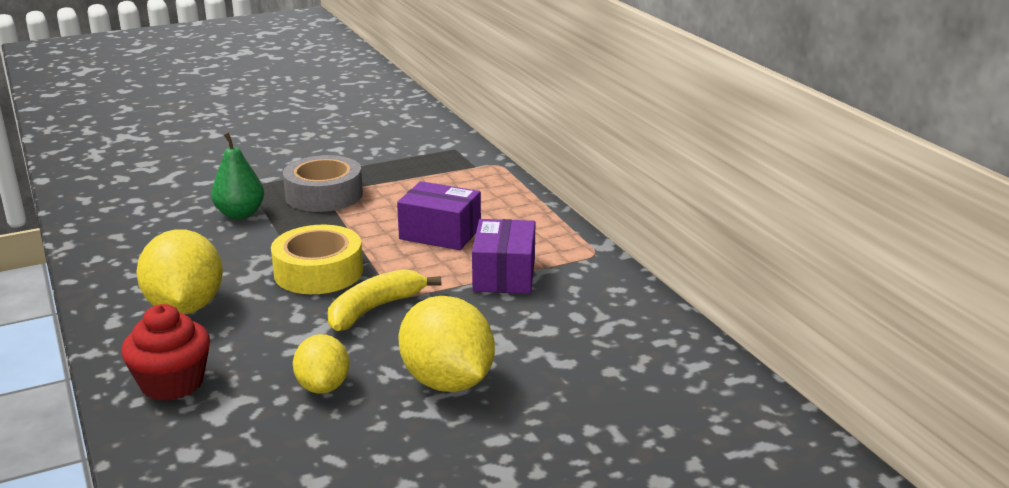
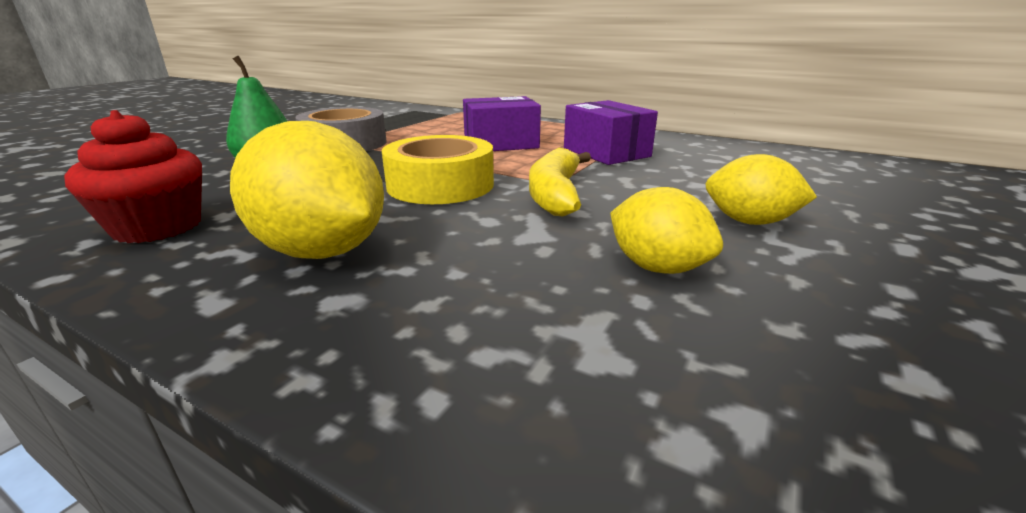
camera: 35 degrees left, 0 degrees up
red cupcake [121,304,210,401] -> red cupcake moved to [64,110,202,243]
yellow lemon [399,296,495,392] -> yellow lemon [705,154,817,225], size x0.61

